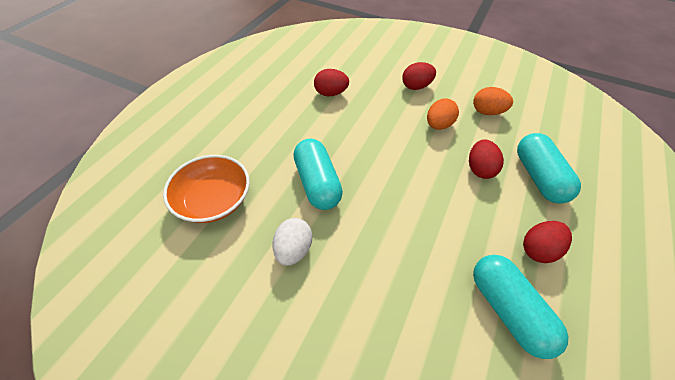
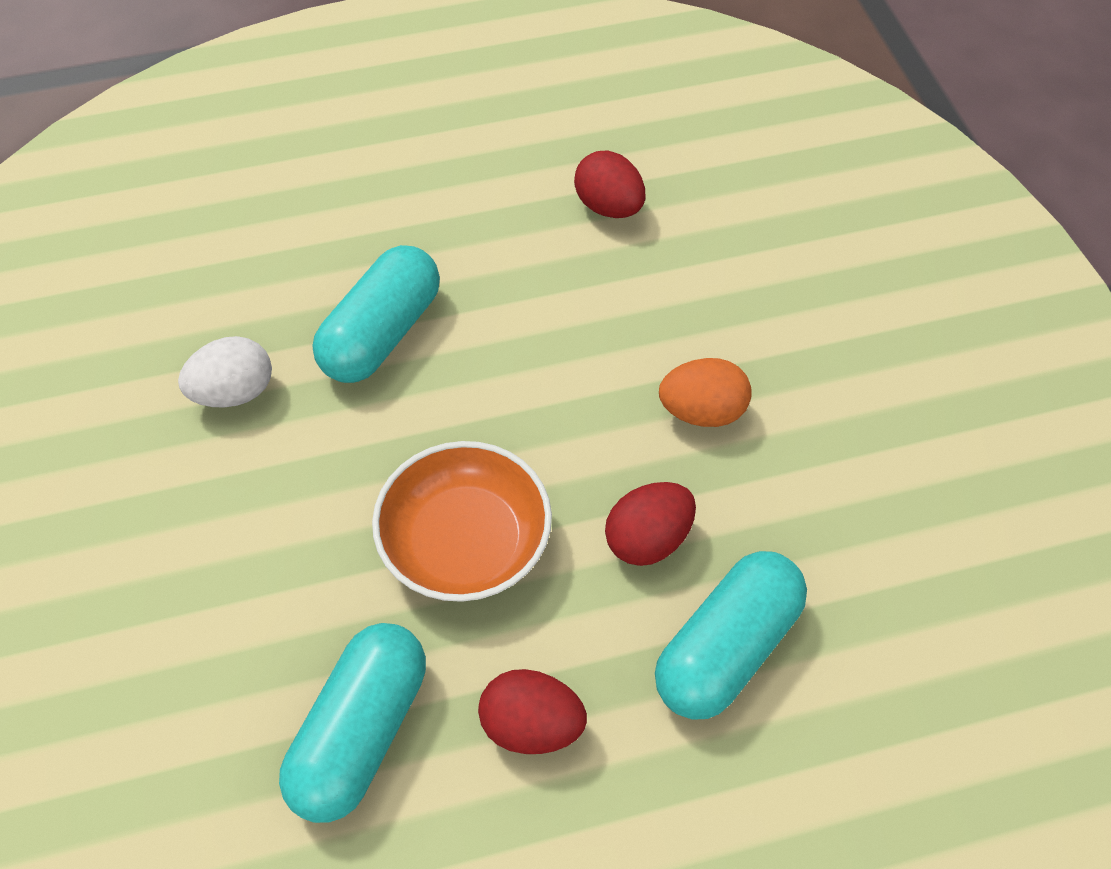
camera: 50 degrees right, 5 degrees up
orange bowl [163,155,250,223] -> orange bowl moved to [372,441,552,602]
red egg [402,62,436,90] -> none
orange egg [473,87,513,115] -> none

